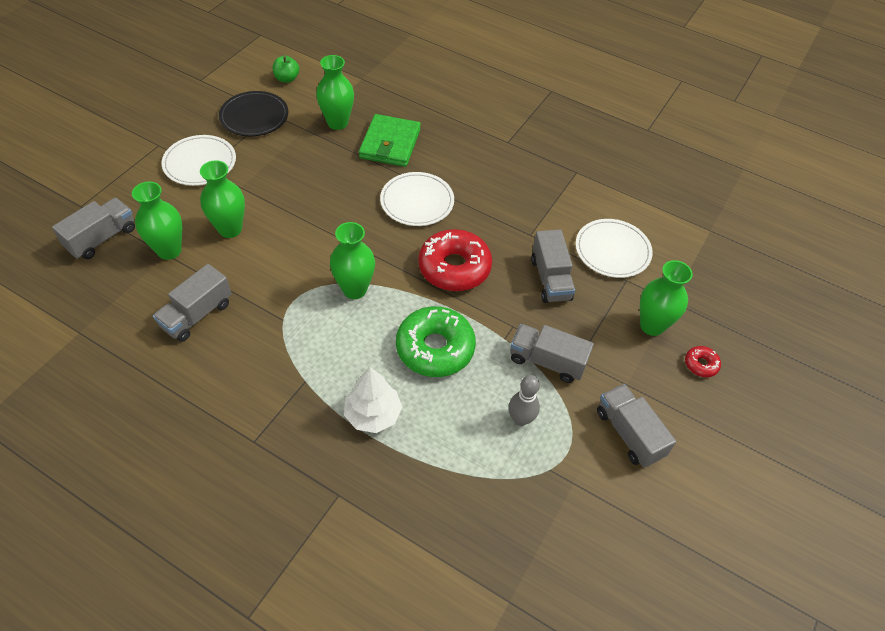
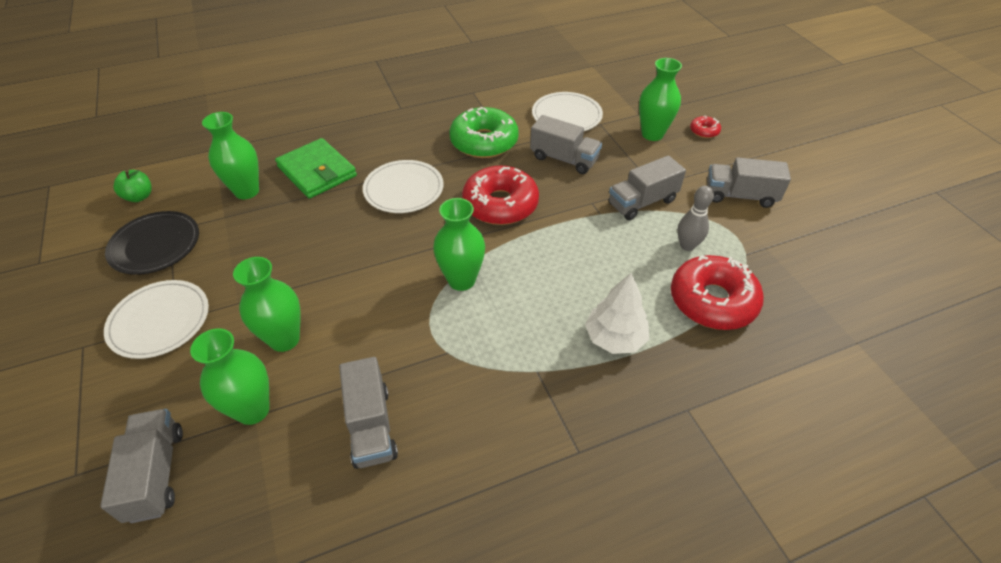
camera: 50 degrees left, 5 degrees down
green donut [396,306,476,377] -> green donut moved to [449,107,519,158]
none -> red donut [671,255,764,330]

